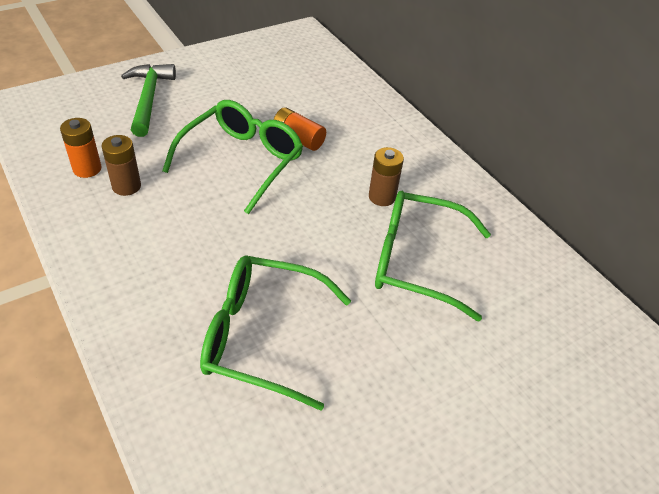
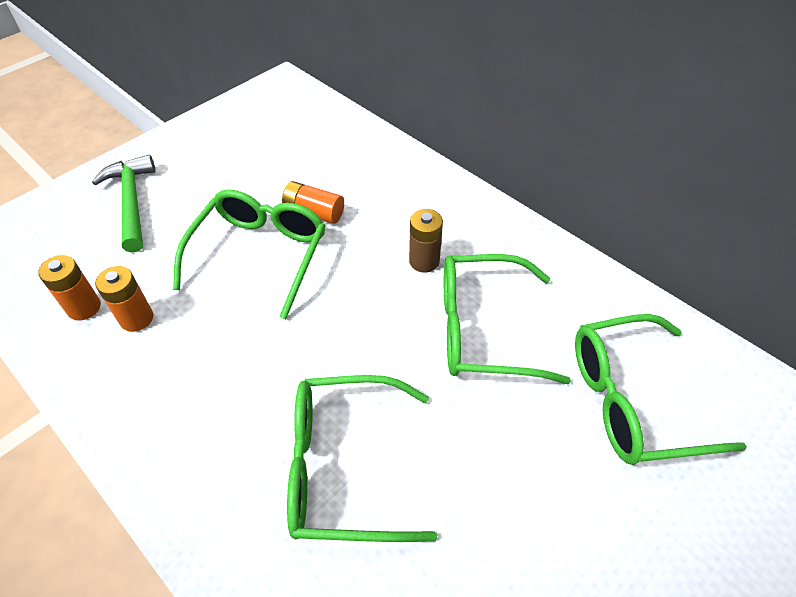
camera: 10 degrees left, 5 degrees up
brown battery [102,135,141,196] -> orange battery [95,266,153,332]
none -> green glasses [575,314,747,465]

